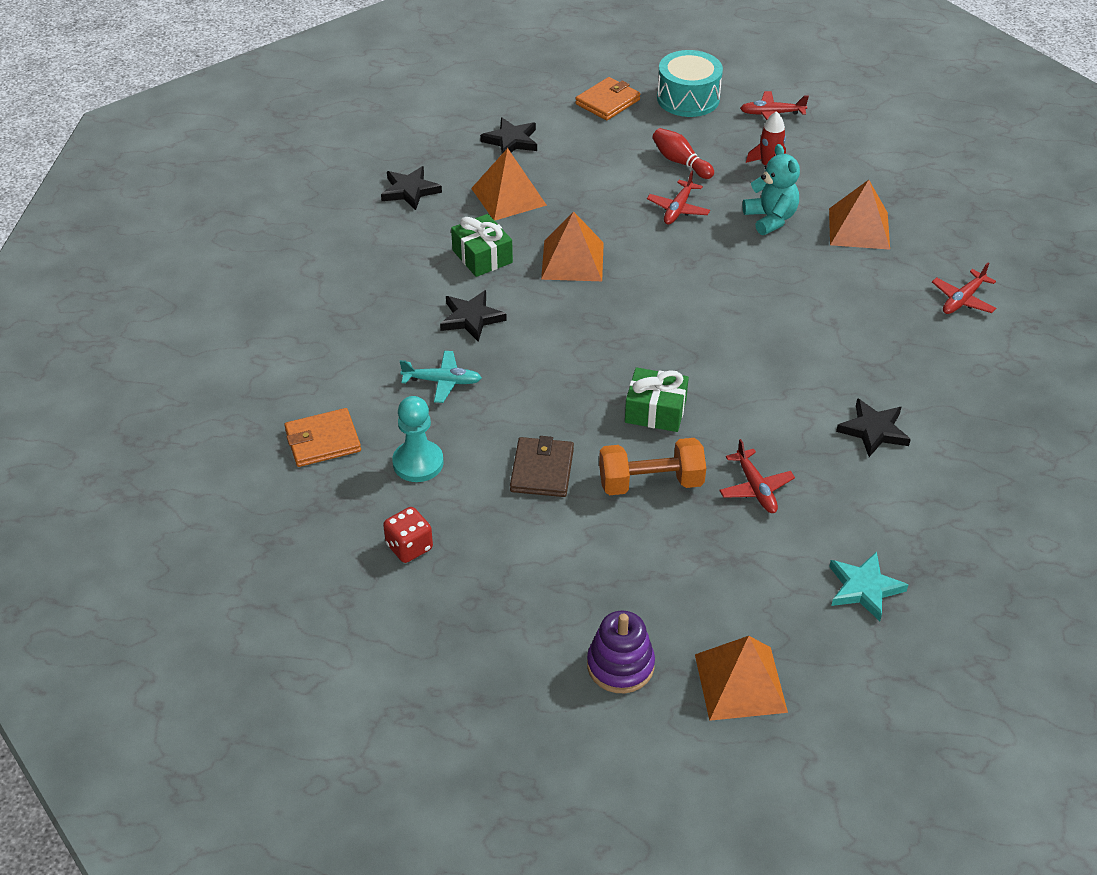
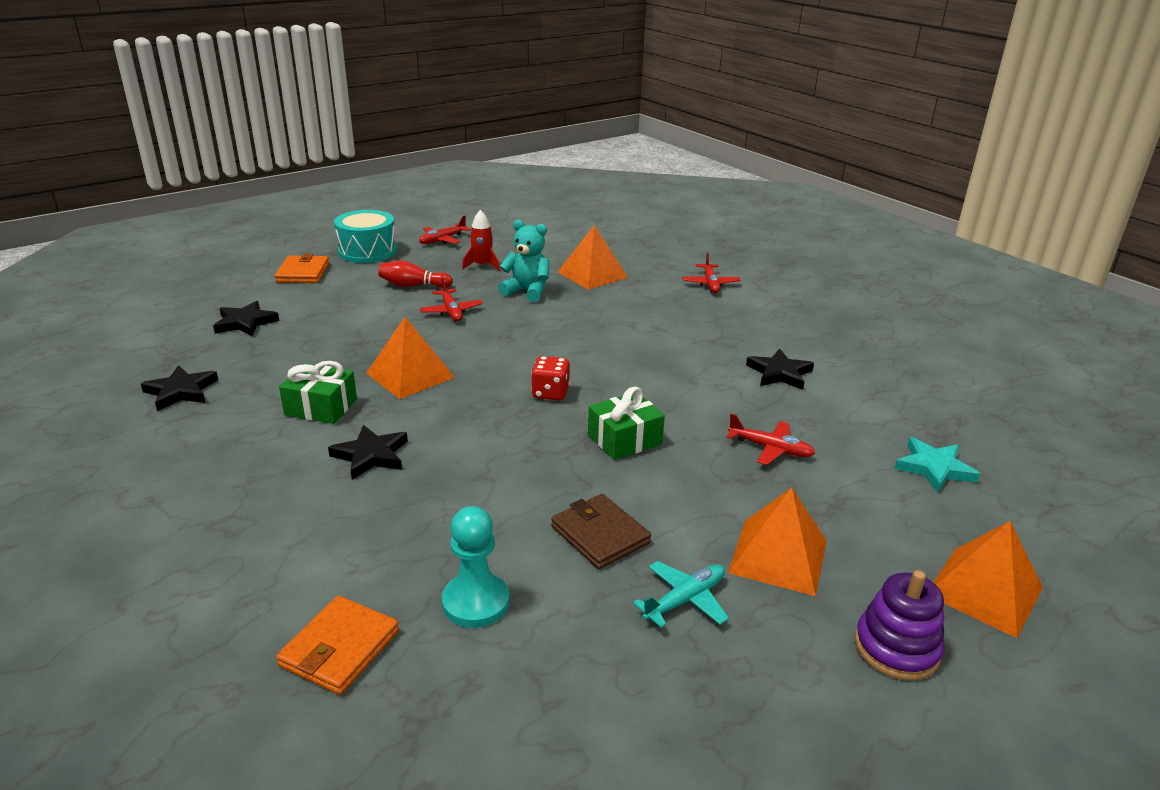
camera: 45 degrees left, 15 degrees down
red dice [383,507,433,563] -> red dice moved to [531,356,570,401]
turquoise plane [400,351,482,403] -> turquoise plane moved to [633,561,729,628]
orange pyramid [471,148,547,221] -> orange pyramid moved to [728,488,827,596]
orange dumbbell [599,438,706,495] -> none

